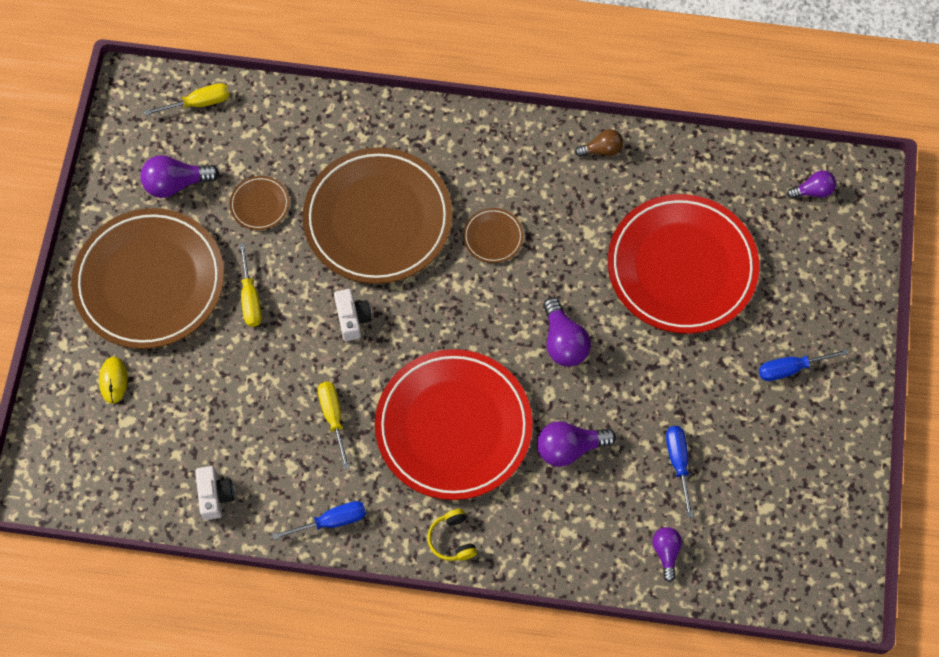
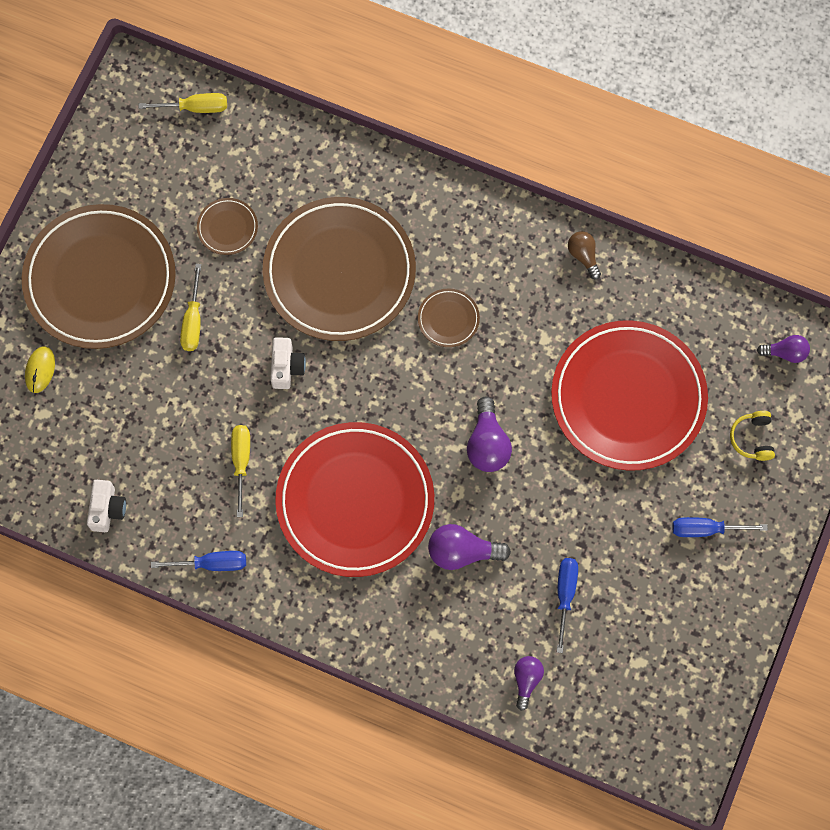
camera: 15 degrees right, 5 degrees up
purple light bulb [140,155,219,198] -> none
yellow headphones [427,509,477,561] -> yellow headphones moved to [730,411,775,461]
brown light bulb [575,129,623,157] -> brown light bulb turned 120 degrees counterclockwise [568,231,601,279]

